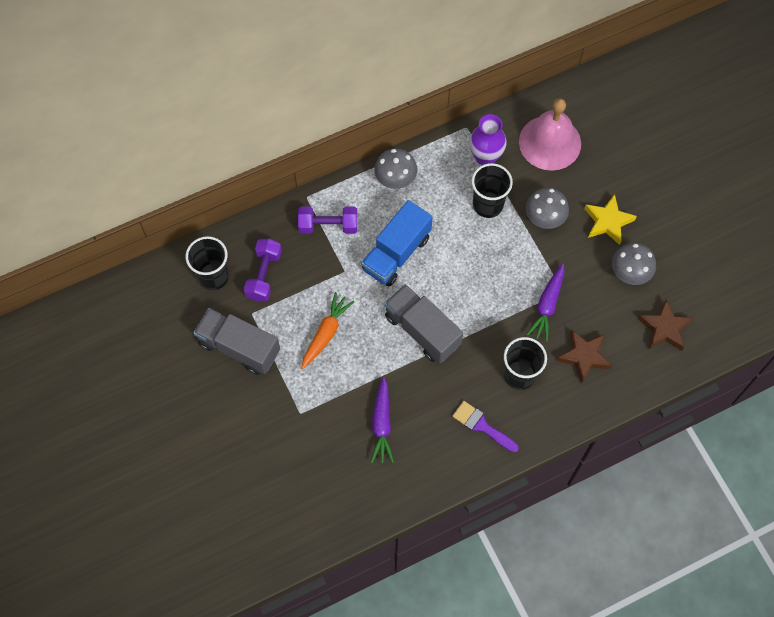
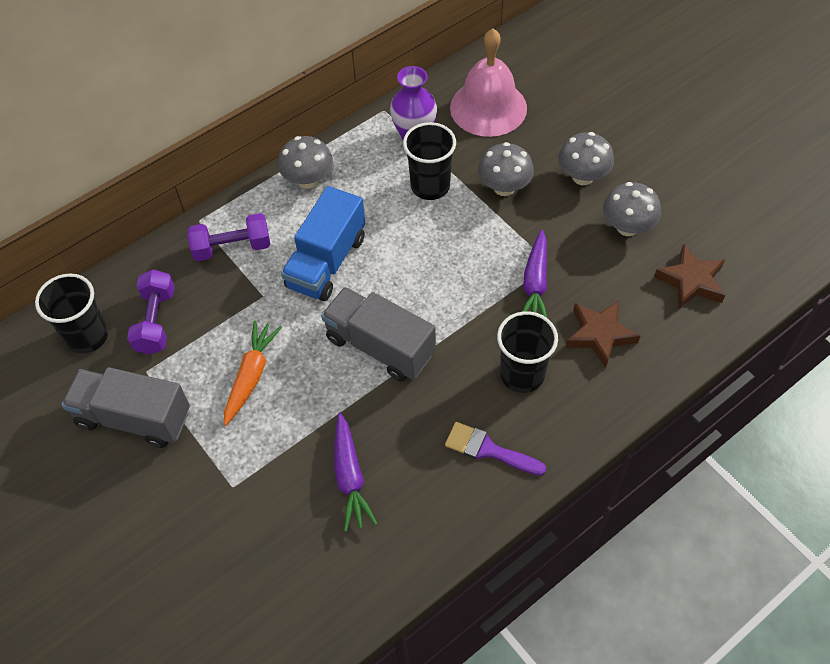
camera: 10 degrees left, 10 degrees down
yellow star [584,194,637,245] -> grey mushroom [558,132,614,185]

